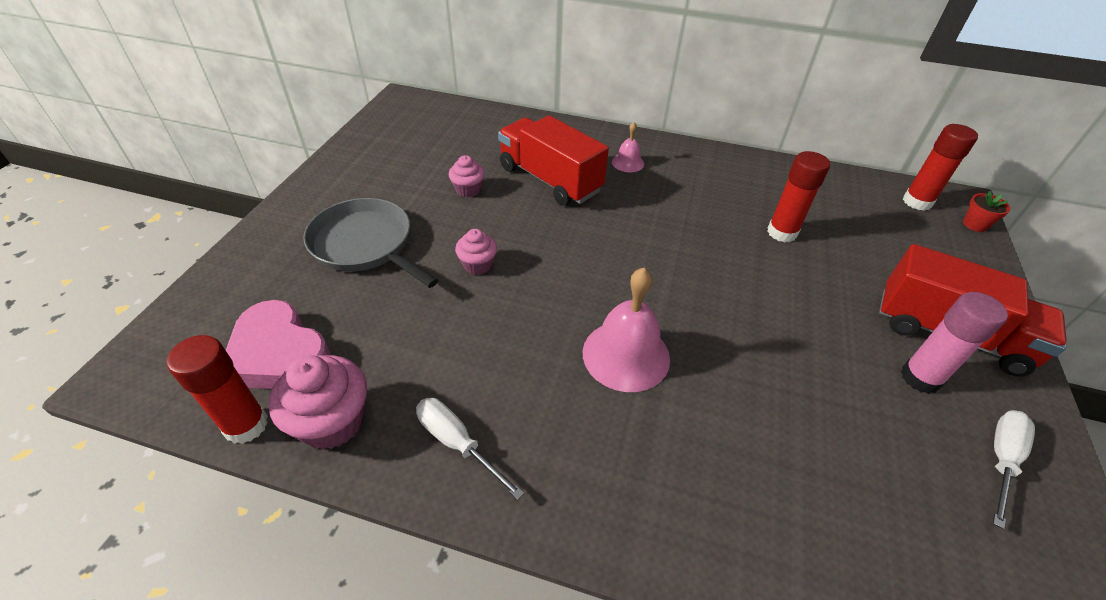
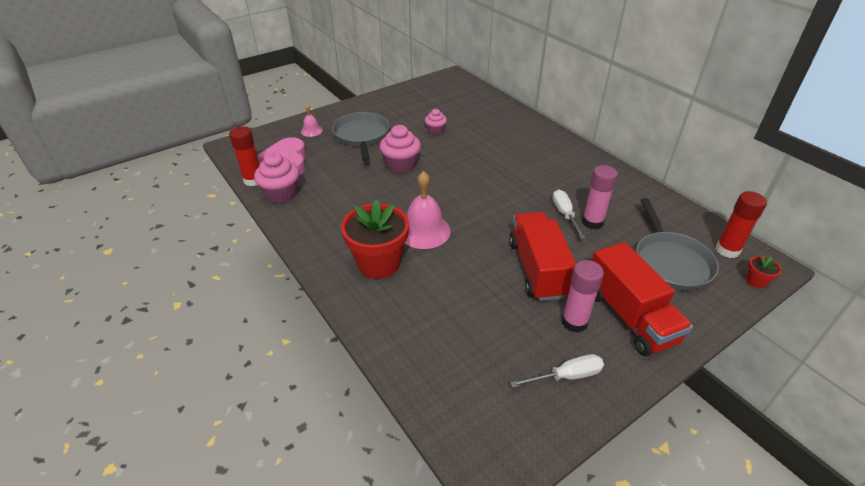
camera: 40 degrees right, 5 degrees down
white screwdriver [416,398,524,500] -> white screwdriver moved to [553,190,585,239]
pink cupcake [455,229,497,275] -> pink cupcake [380,125,421,173], size x1.69
red truck [498,115,609,206] -> red truck moved to [509,212,576,301]
pink bell [612,122,644,172] -> pink bell moved to [301,104,323,137]
red glue stick [767,151,830,243] -> pink glue stick [582,165,618,229]
none -> red flower pot [341,200,409,279]
none -> grey pan [636,198,719,290]

